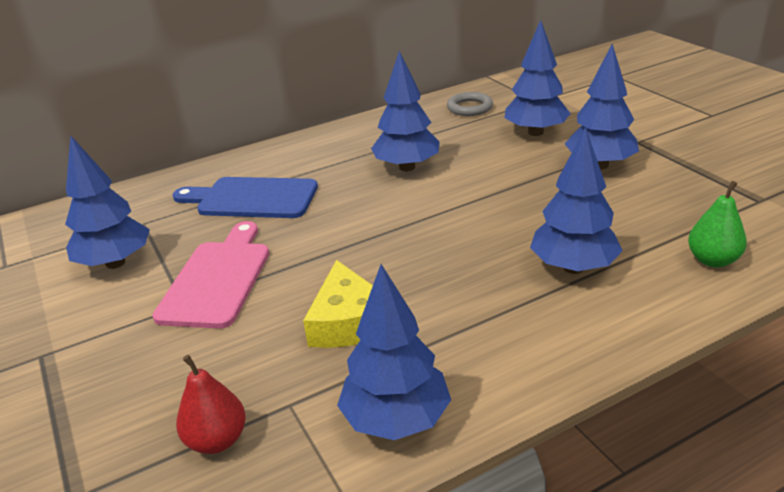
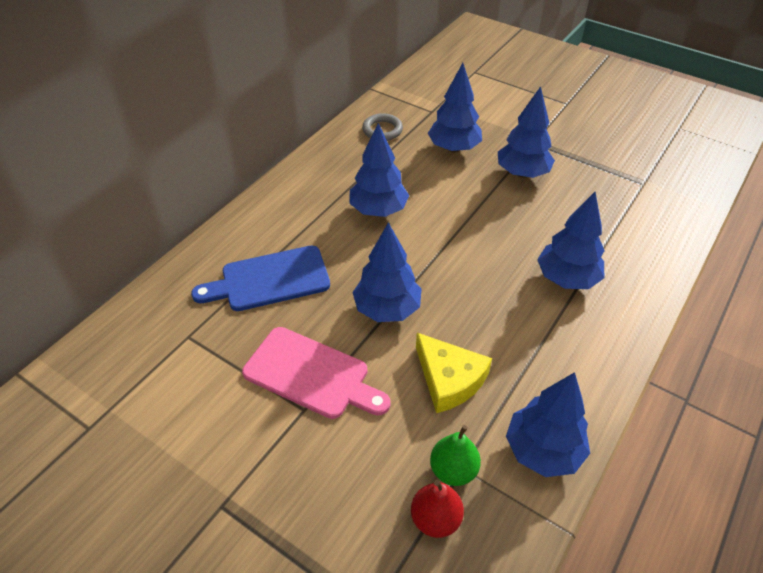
camera: 30 degrees left, 15 degrees up
blue tree [65,136,150,269] -> blue tree moved to [352,222,422,322]
pink cutting board [153,221,269,329] -> pink cutting board turned 135 degrees clockwise [242,327,391,419]
green pear [688,181,747,268] -> green pear moved to [430,425,481,486]

